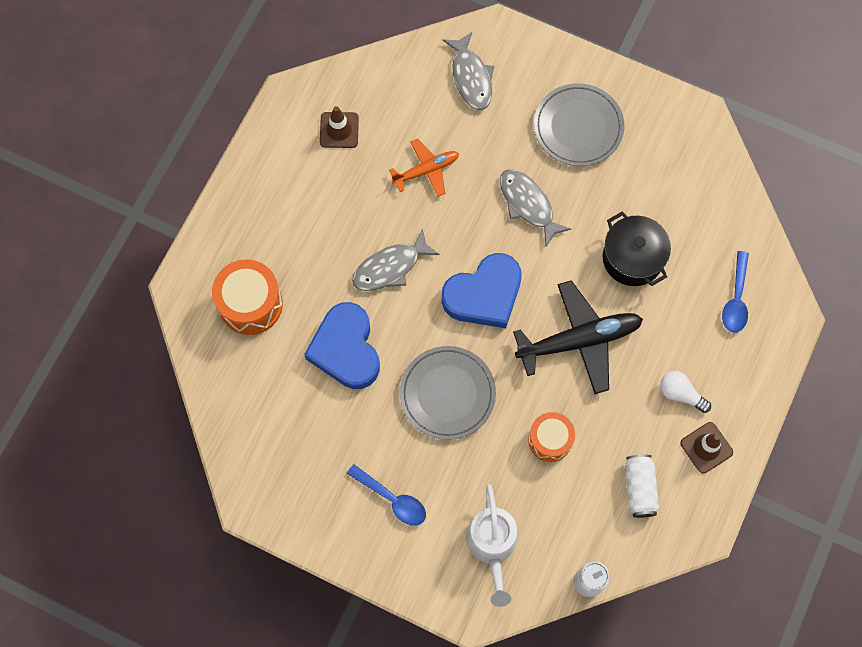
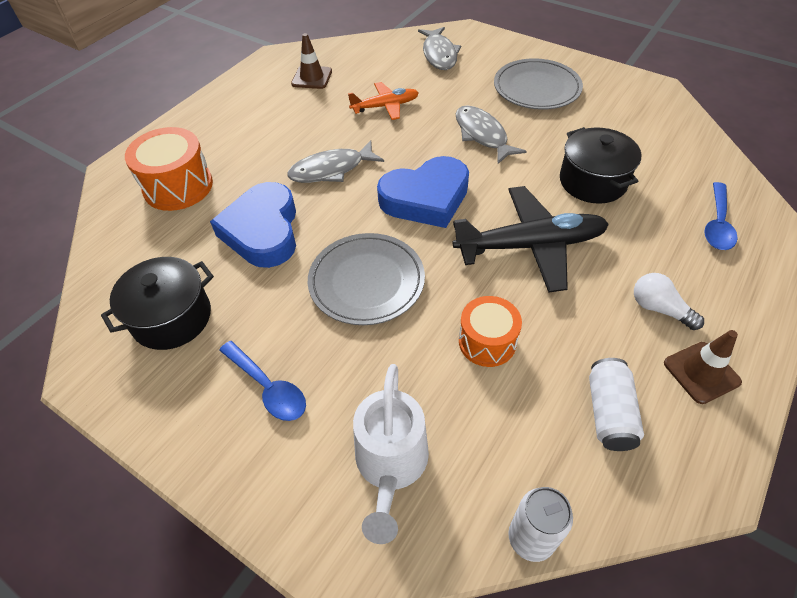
camera: 10 degrees right, 20 degrees down
none -> black pot [101,257,214,350]

